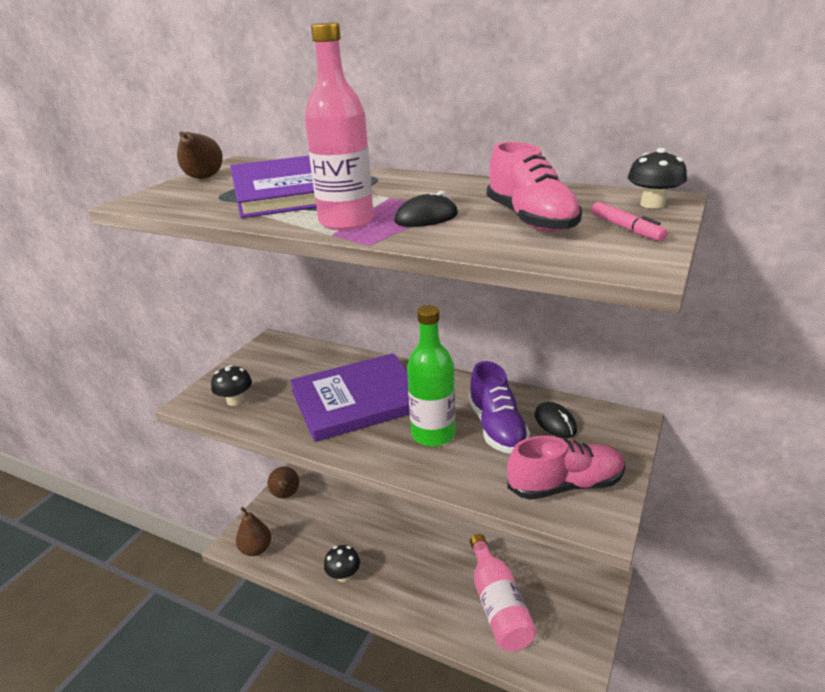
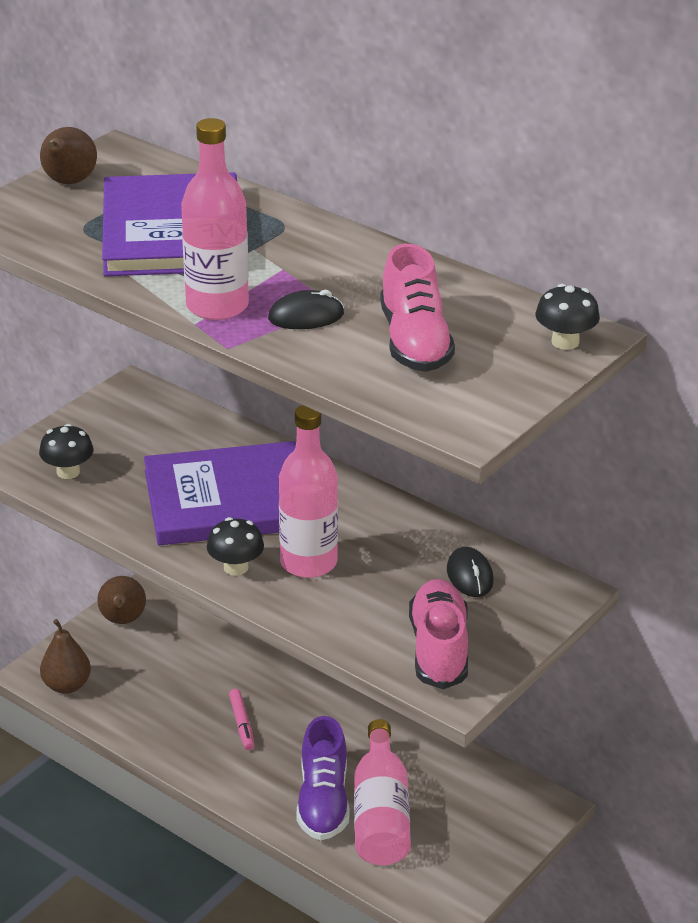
camera: 10 degrees right, 5 degrees up
black mushroom [324,545,360,582] -> black mushroom moved to [207,517,264,576]
green bottle [407,305,455,447] -> pink bottle [279,405,338,578]
purple shoe [468,361,530,454] -> purple shoe moved to [296,716,350,840]
pink shoe [507,436,625,500] -> pink shoe turned 90 degrees counterclockwise [409,579,468,689]
pink marker [591,202,668,241] -> pink marker moved to [229,689,255,750]

